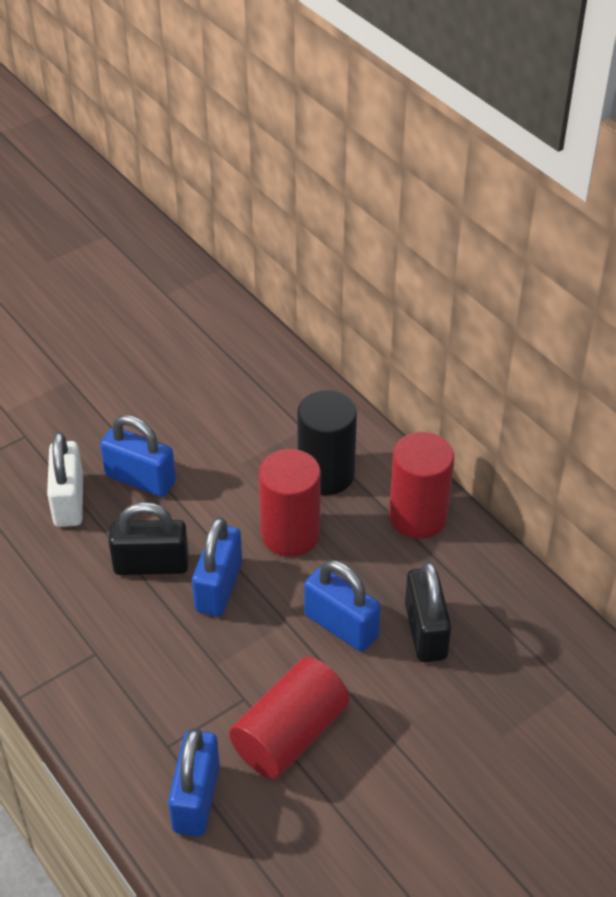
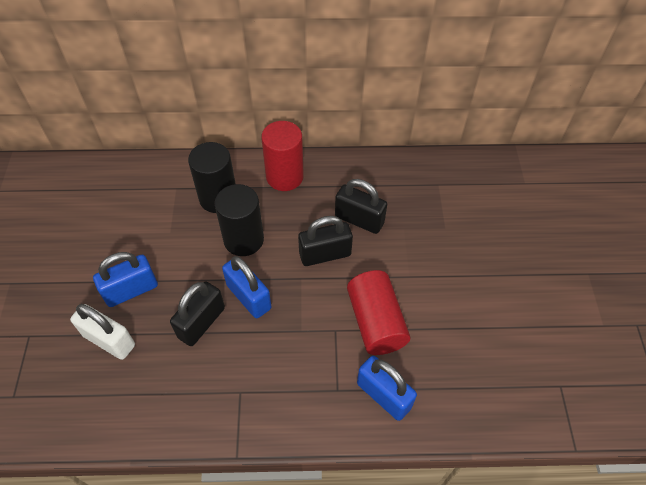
camera: 55 degrees left, 10 degrees up
red cylinder [259,449,321,557] -> black cylinder [215,184,264,256]
blue padlock [304,560,381,652] -> black padlock [298,216,353,266]

